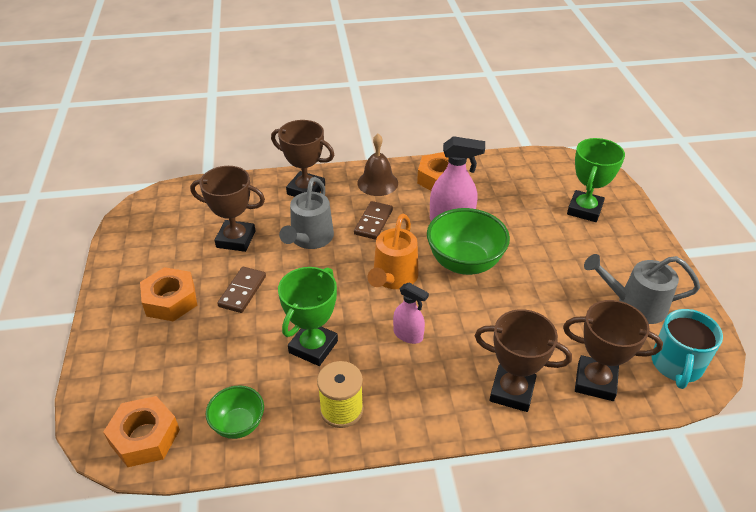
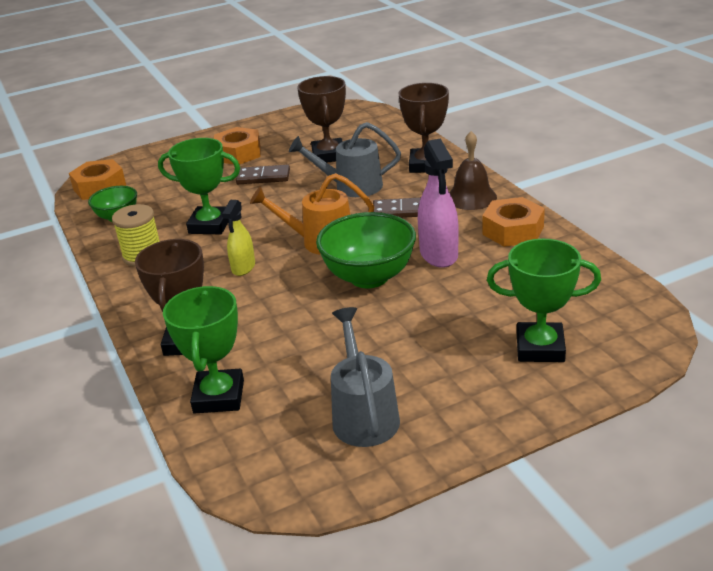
camera: 75 degrees right, 10 degrees down
pink spray bottle [393,283,429,344] -> yellow spray bottle [222,200,255,276]
brown trophy [563,300,663,401] -> green trophy [163,286,244,413]
turquoise mug [652,309,723,389] -> none

